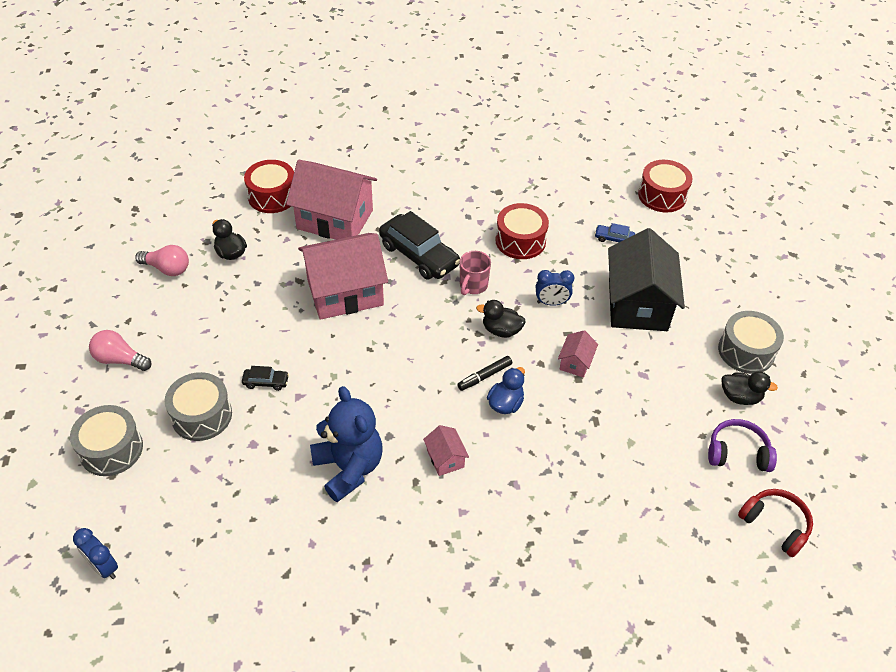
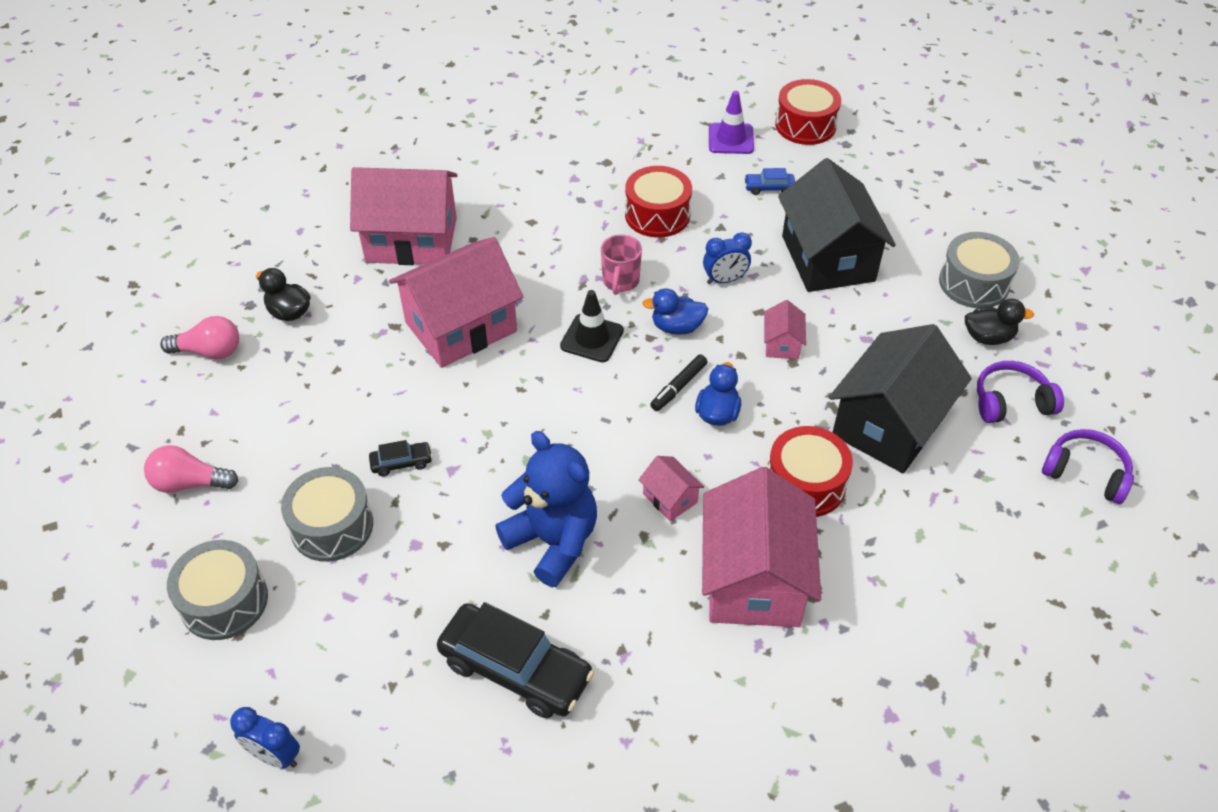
camera: 15 degrees left, 0 degrees up
red drum [244,160,294,213] -> red drum moved to [768,426,853,517]
black car [379,211,460,280] -> black car moved to [437,602,594,718]
black duck [476,300,526,338] -> blue duck [642,288,709,335]
red headphones [738,489,813,557] -> purple headphones [1042,429,1134,504]
none -> black traffic cone [560,290,624,362]
none -> pink house [702,467,821,627]
none -> purple traffic cone [709,91,754,154]
none -> black house [829,324,972,473]

